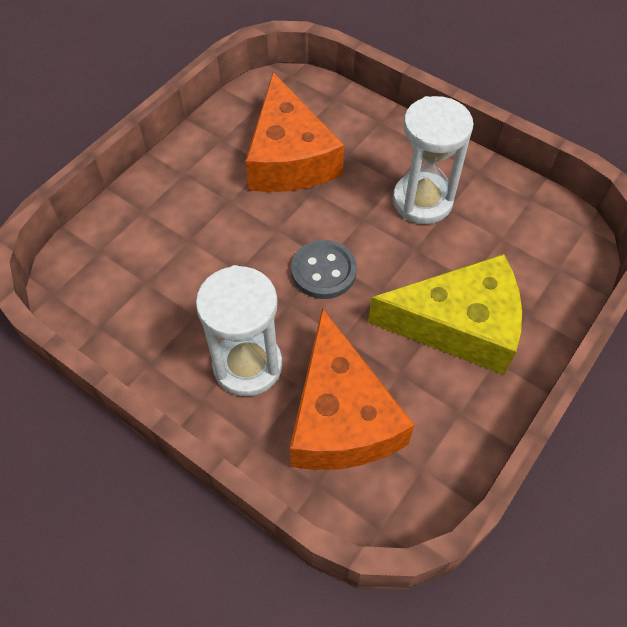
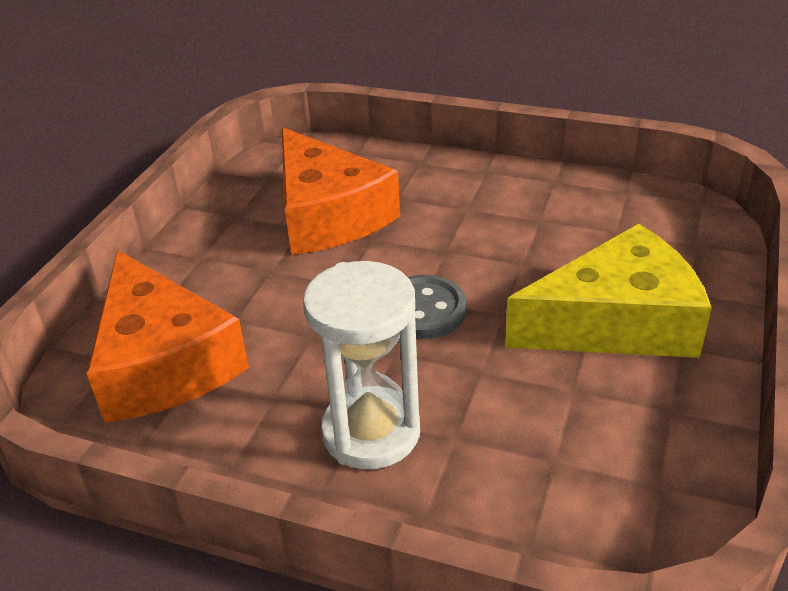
camera: 15 degrees left, 20 degrees down
orange cheese [290,308,415,470] -> orange cheese moved to [86,250,249,423]
white hourglass [393,96,474,224] -> none

